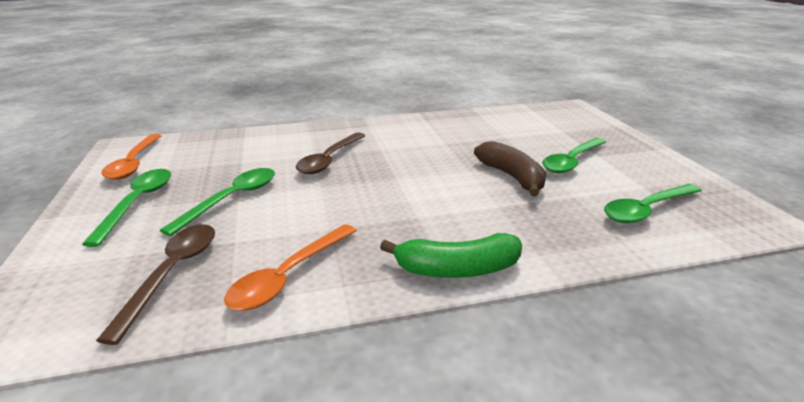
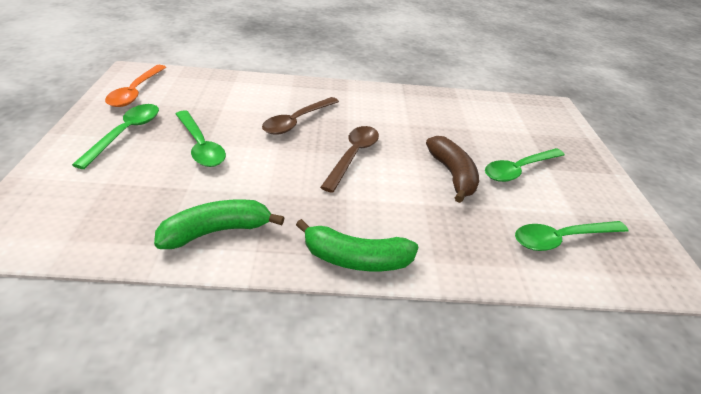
camera: 10 degrees right, 10 degrees up
brown spoon [96,224,215,345] -> brown spoon moved to [320,126,379,193]
green spoon [160,168,275,236] -> green spoon turned 105 degrees clockwise [176,110,226,167]
orange spoon [224,224,357,311] -> green banana [154,199,284,249]

